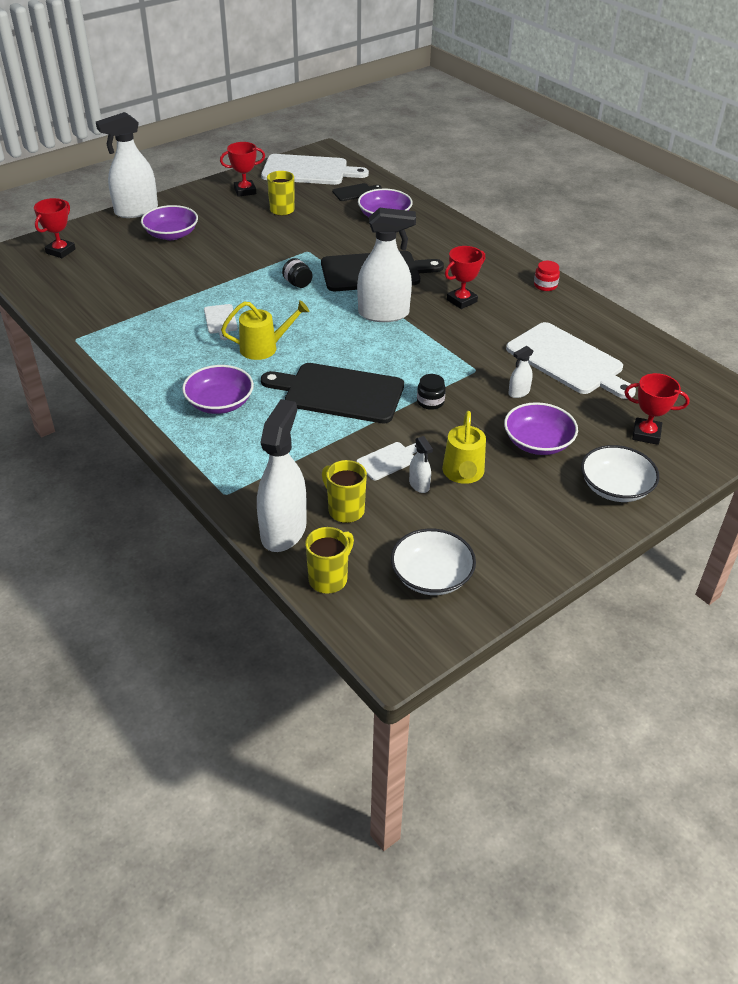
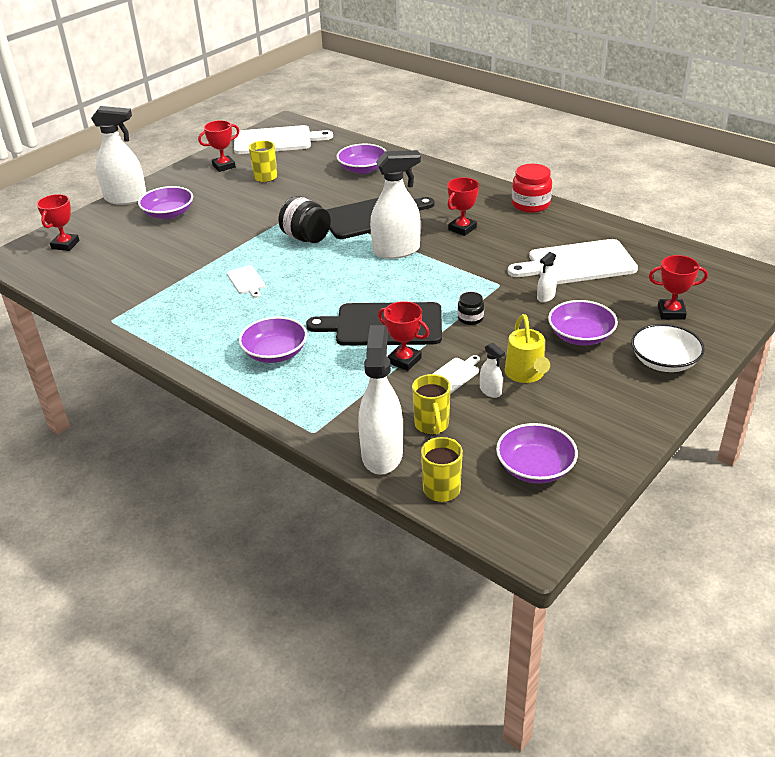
camera: 10 degrees left, 5 degrees down
white spray bottle [96,112,158,218] -> white spray bottle turned 135 degrees counterclockwise [91,106,146,205]
yellow watering can [221,300,310,360] -> none
black jar [282,258,312,288] -> black jar [278,196,331,243], size x1.76
yellow mug [322,460,367,523] -> yellow mug turned 135 degrees counterclockwise [412,374,451,435]
black cutting board [332,183,382,201] -> none
white bowl [391,529,476,595] -> purple bowl [496,423,578,484]
white cutting board [506,322,636,399] -> white cutting board turned 135 degrees clockwise [508,239,638,284]
red jar [534,261,560,291] -> red jar [512,164,552,213], size x1.76
none -> red trophy [378,301,429,371]

